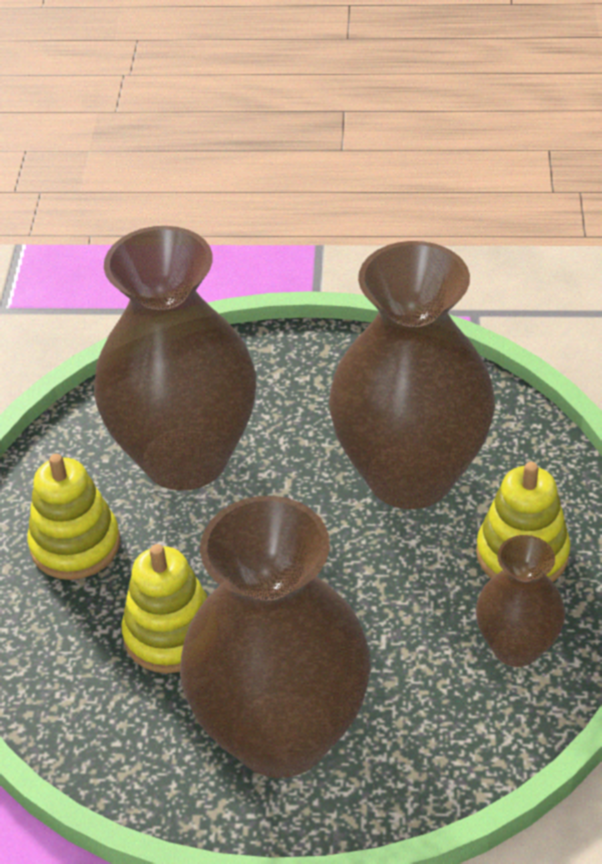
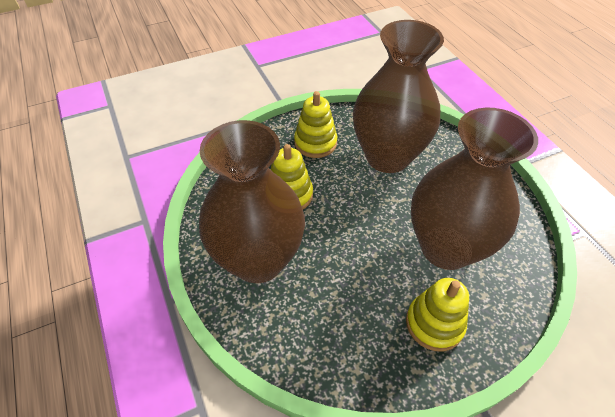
camera: 60 degrees right, 5 degrees up
brown vase [476,535,565,667] -> none

